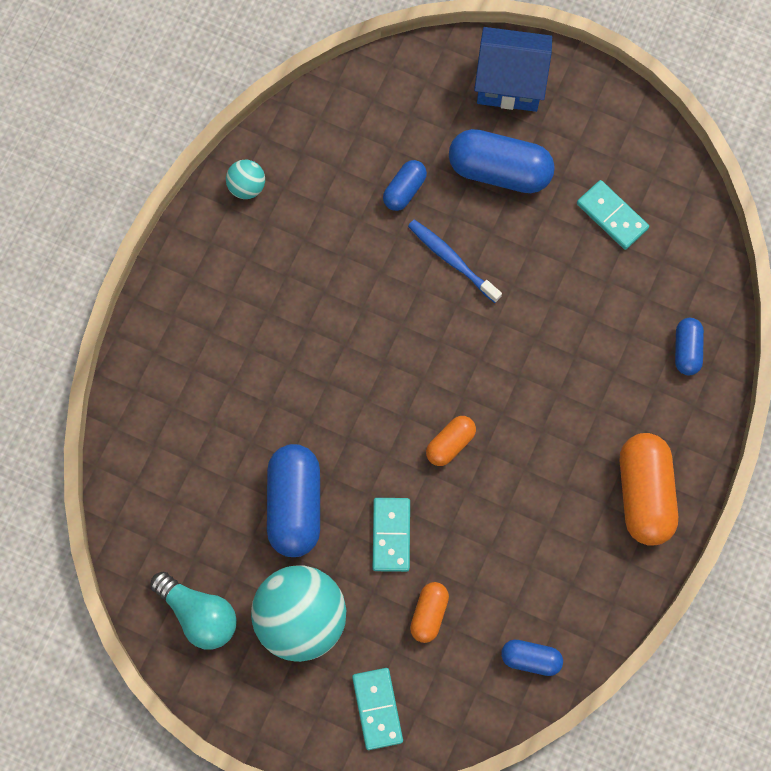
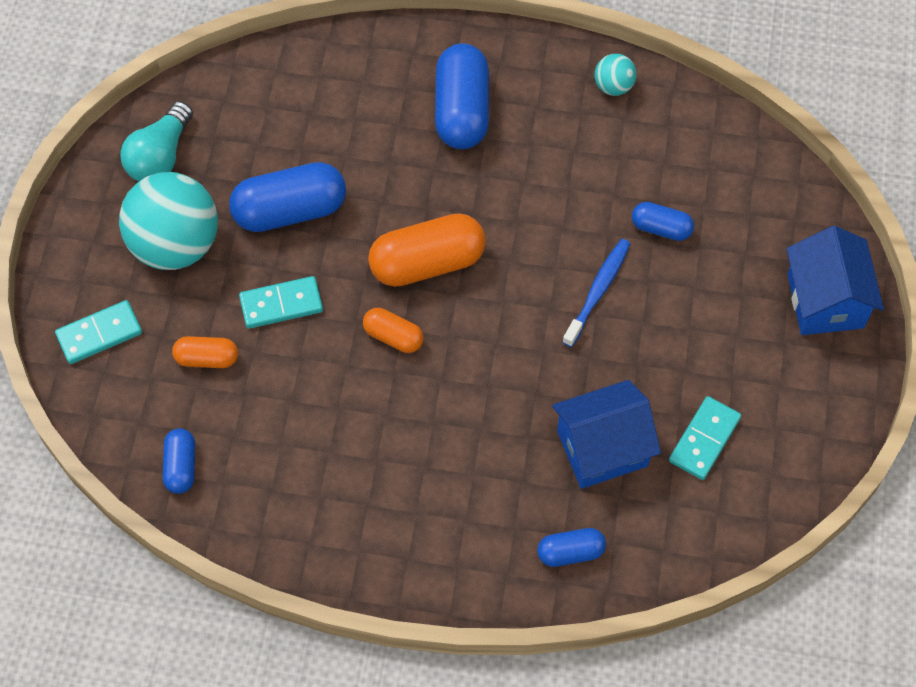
camera: 75 degrees right, 10 degrees down
blue capsule [449,129,555,193] -> blue capsule moved to [435,43,489,149]
orange capsule [620,433,678,546] -> orange capsule moved to [368,213,486,287]
none -> blue house [552,380,661,489]

